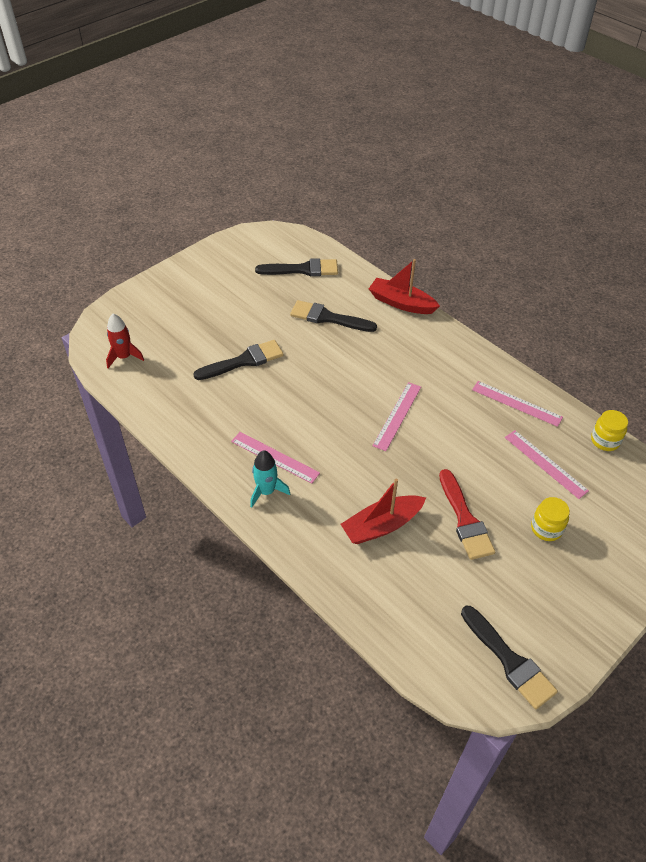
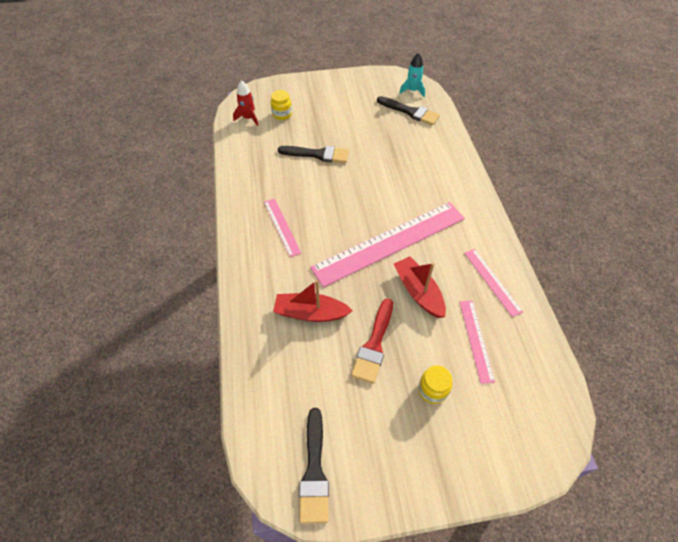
camera: 35 degrees right, 5 degrees up
turquoise rocket [250,451,290,508] -> turquoise rocket moved to [399,53,425,97]
black brush [290,300,377,332] -> none
red boat [369,259,440,314] -> red boat moved to [394,256,446,318]
pink ruler [372,382,421,451] -> pink ruler [310,202,465,287], size x2.12
yellow jar [591,410,628,451] -> yellow jar moved to [271,90,292,120]

